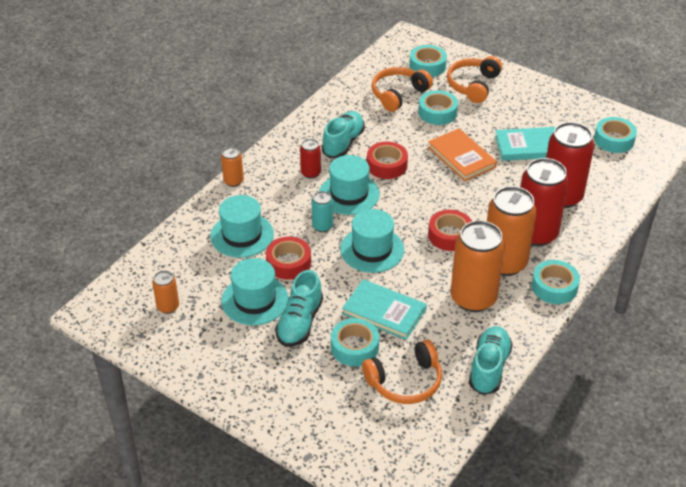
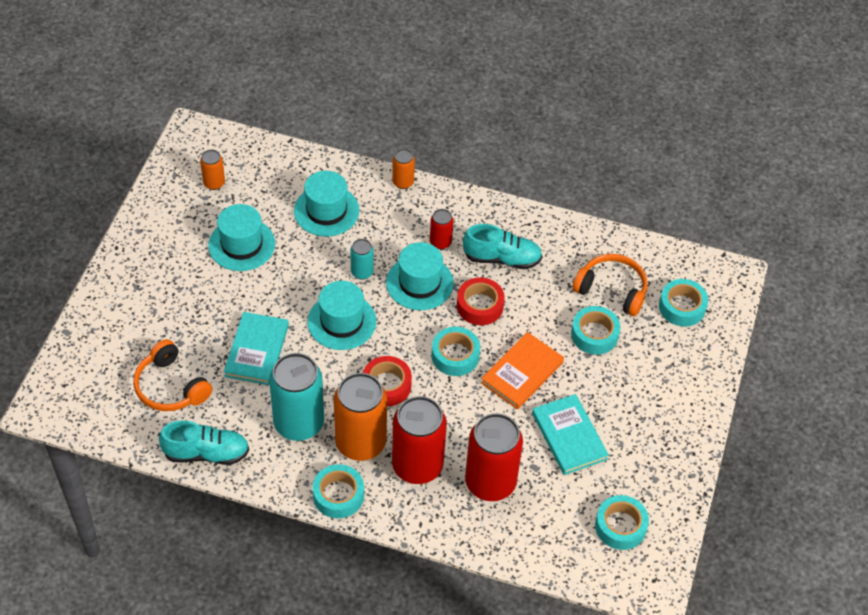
camera: 70 degrees right, 10 degrees up
red tape [266,237,311,280] -> none
turquoise shoe [275,270,323,347] -> none
turquoise tape [331,318,379,366] -> turquoise tape moved to [431,327,480,376]
orange headphones [447,56,502,103] -> none
orange can [450,220,505,312] -> turquoise can [269,353,324,441]

